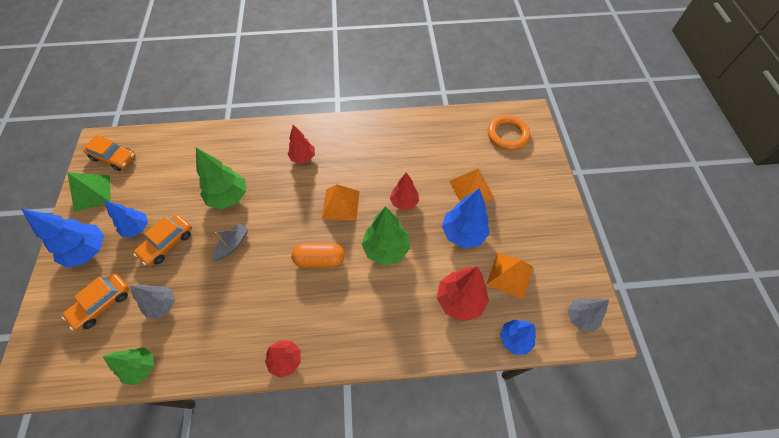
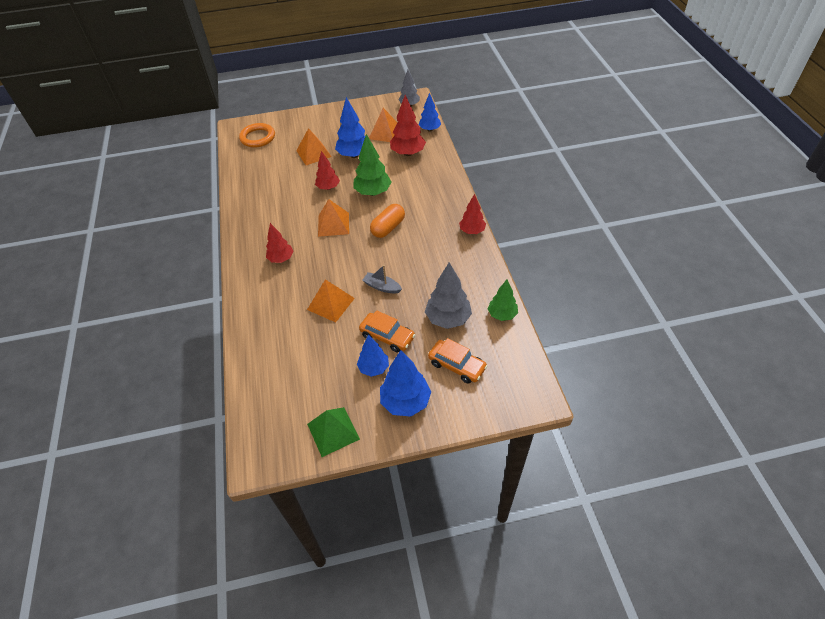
camera: 95 degrees left, 10 degrees down
orange car [83,135,136,171] -> none
grey tree [130,285,175,319] -> grey tree [425,262,472,329], size x1.53
green tree [196,148,246,210] -> orange pyramid [307,279,355,323]
orange capsule [291,243,345,268] -> orange capsule turned 45 degrees clockwise [370,204,405,238]

